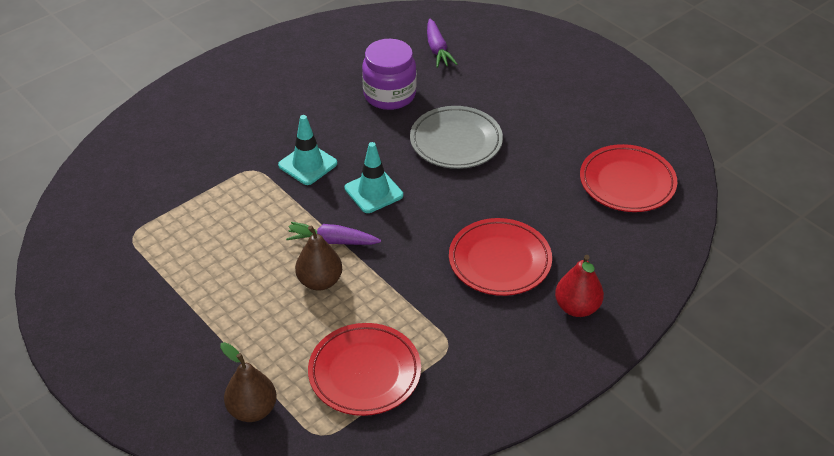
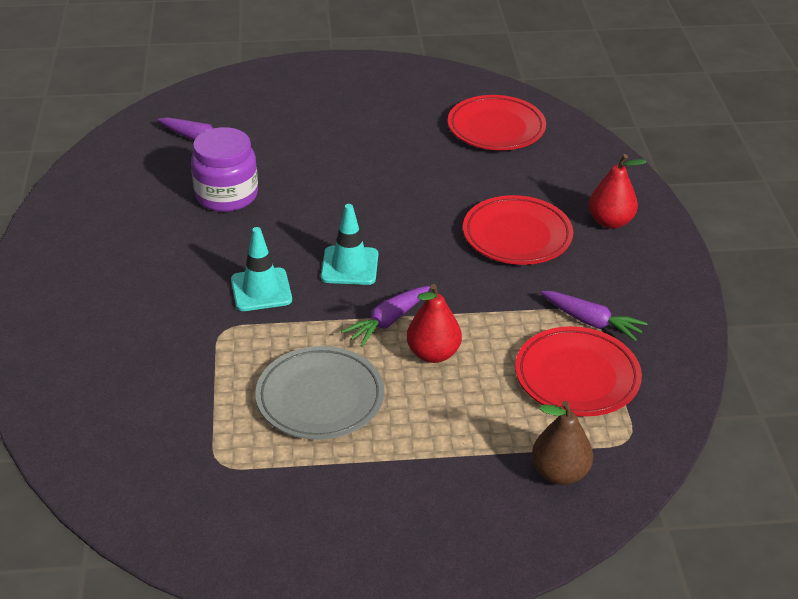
camera: 55 degrees left, 5 degrees down
brown pear [288,224,342,291] -> red pear [407,284,462,363]
grey plate [410,106,503,169] -> grey plate moved to [255,346,384,440]
none -> purple carrot [541,291,648,341]

